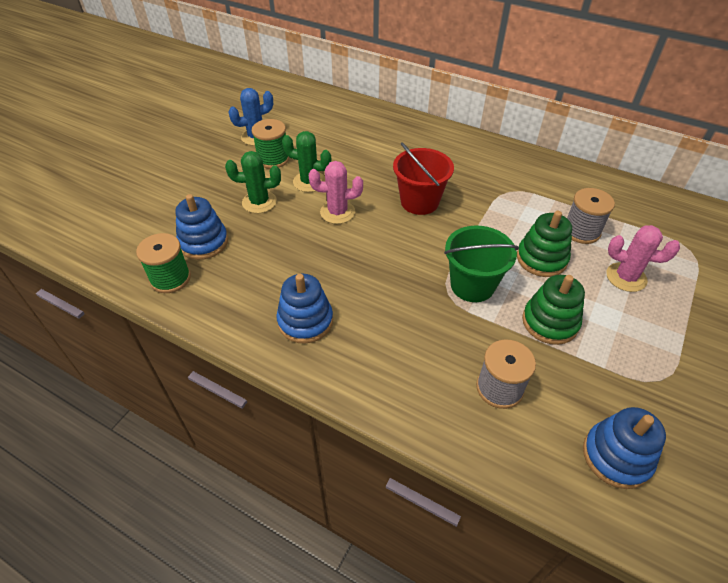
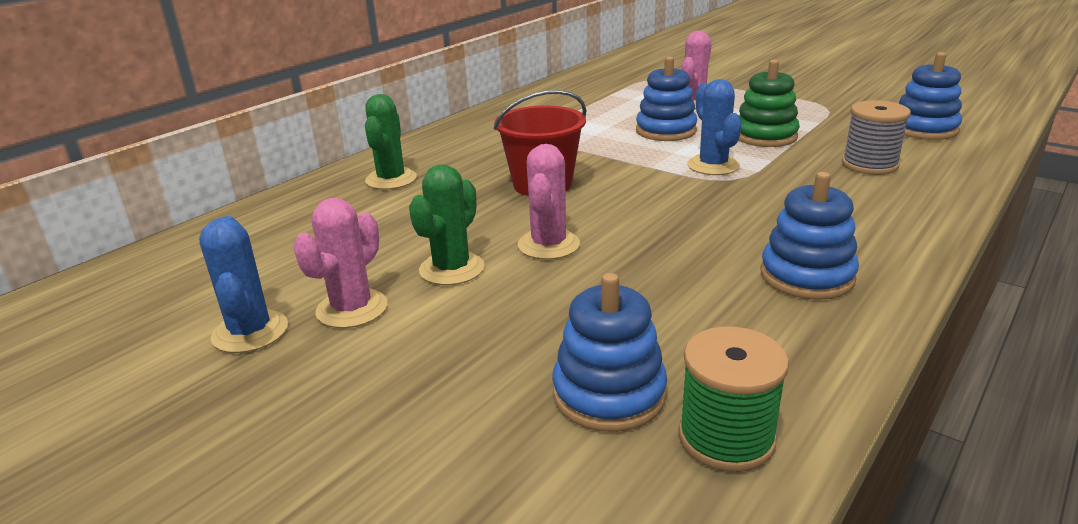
camera: 80 degrees left, 20 degrees down
green cactus [225,151,281,213] -> green cactus moved to [365,94,417,190]
green spool [252,119,289,169] -> pink cactus [293,198,387,328]
green bucket [444,226,519,302] -> blue cactus [687,79,742,175]
green stacking toy [517,211,572,277] -> blue stacking toy [636,57,697,141]
grey spool [567,188,615,244] -> none

